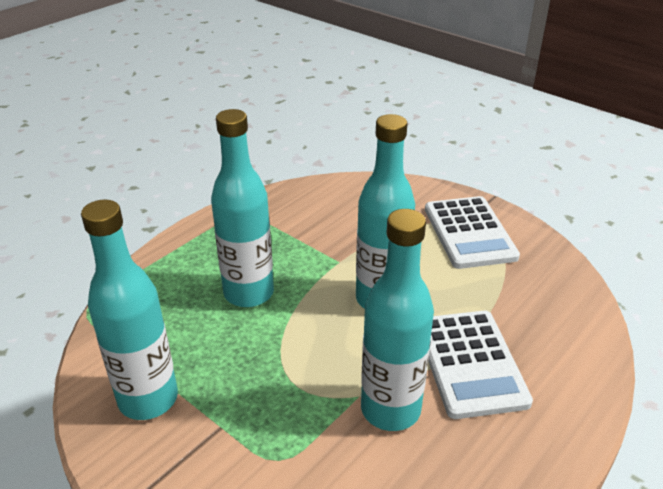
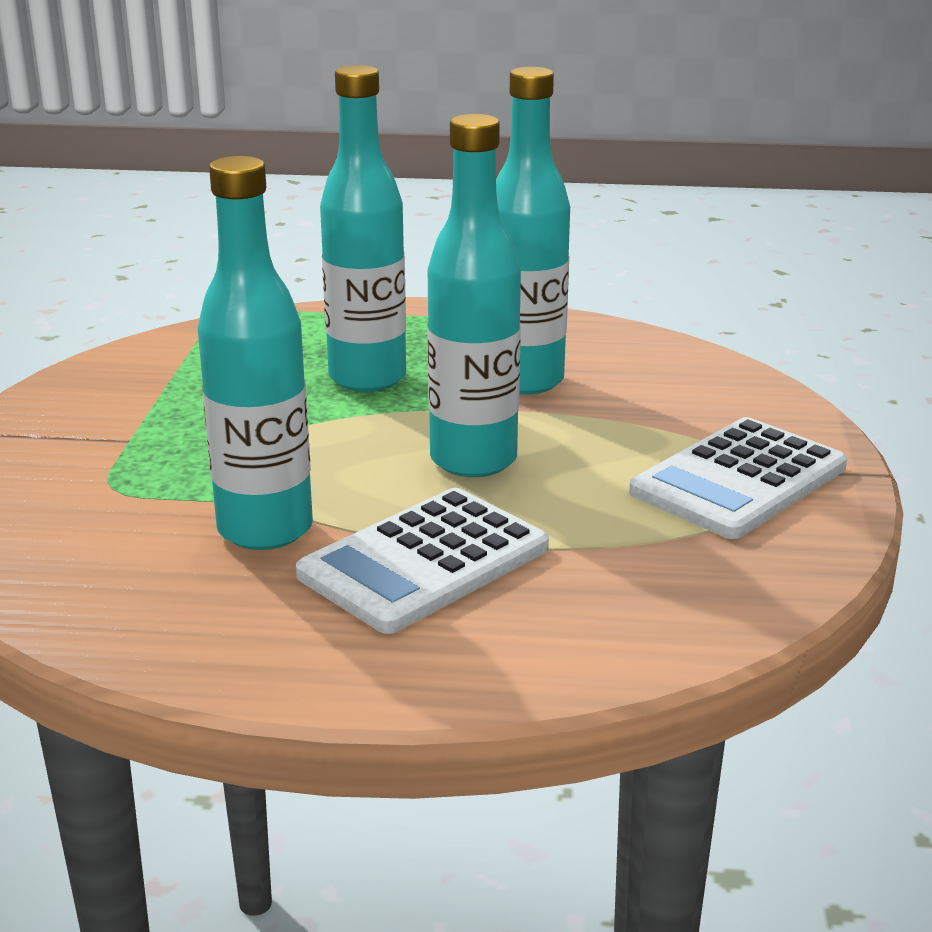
camera: 55 degrees right, 10 degrees down
turquoise bottle [81,200,178,420] -> turquoise bottle moved to [496,67,570,395]

